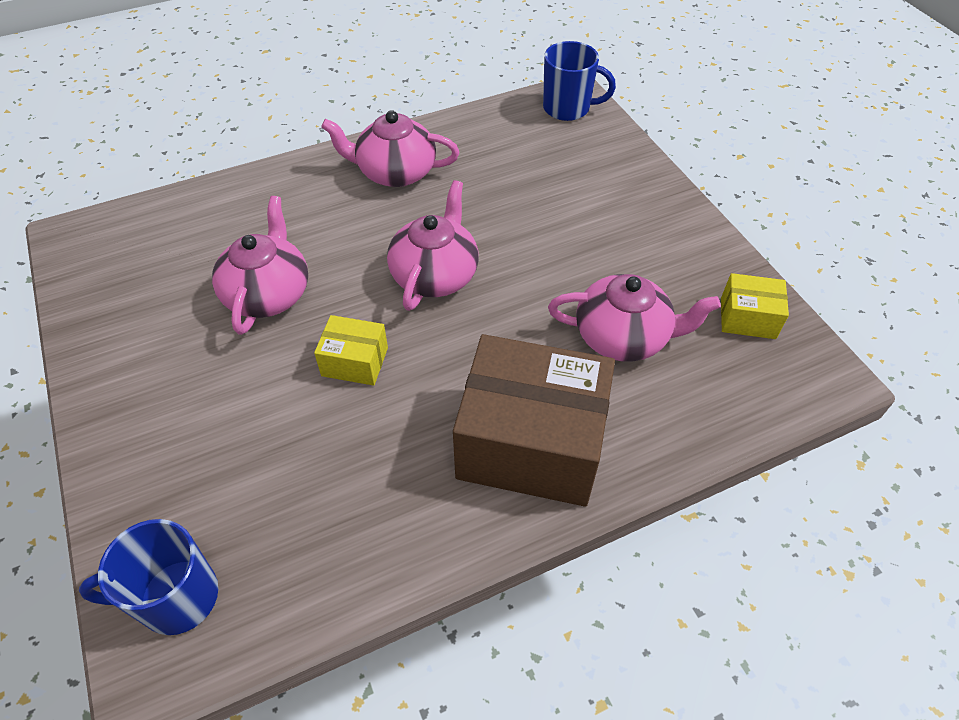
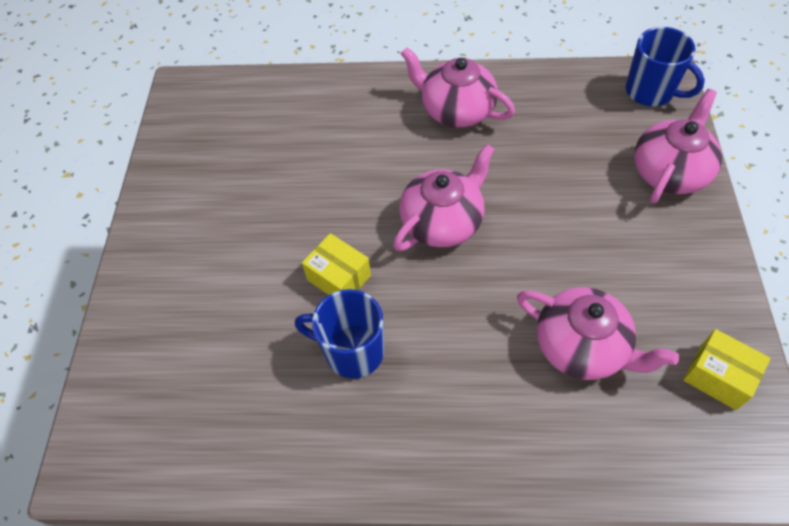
camera: 30 degrees right, 5 degrees up
blue mug [79,519,218,635] -> blue mug moved to [295,289,384,379]
pink teapot [212,196,308,335] -> pink teapot moved to [634,89,722,203]
brown box [453,334,615,507] -> none

